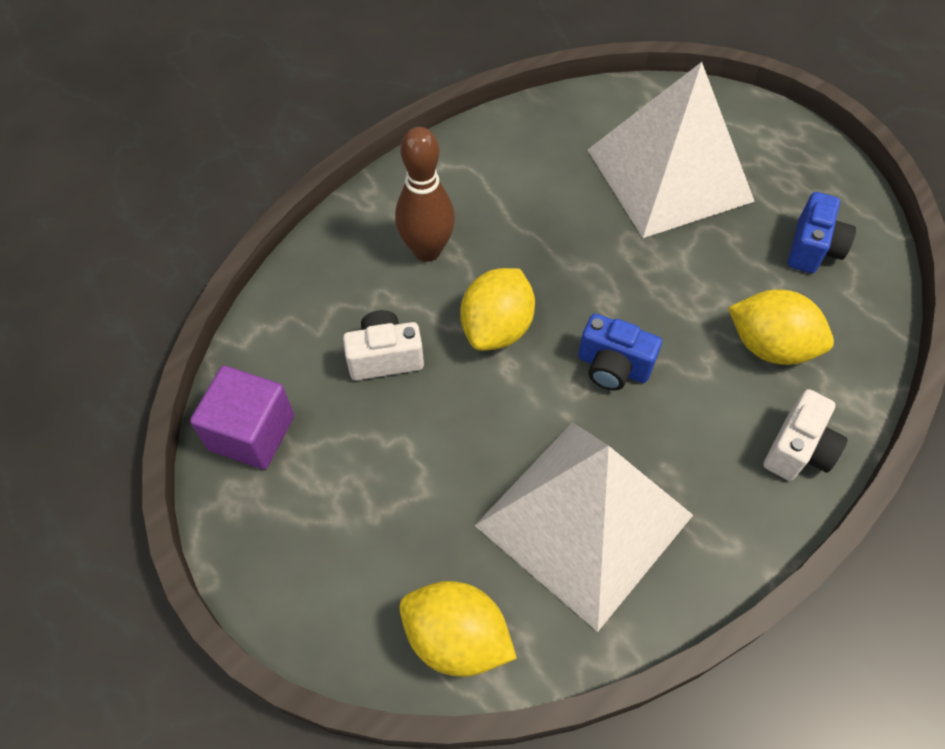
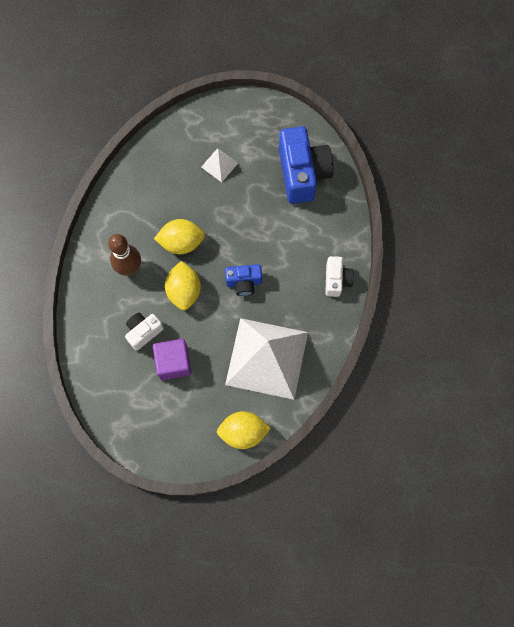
camera: 30 degrees left, 15 degrees up
purple cube [190,366,294,470] -> purple cube moved to [153,339,192,380]
white pyramid [588,62,755,238] -> white pyramid [201,148,238,182], size x0.41
yellow lemon [728,290,834,365] -> yellow lemon moved to [154,219,205,254]
blue camera [788,192,856,273] -> blue camera [279,126,333,204], size x1.86

